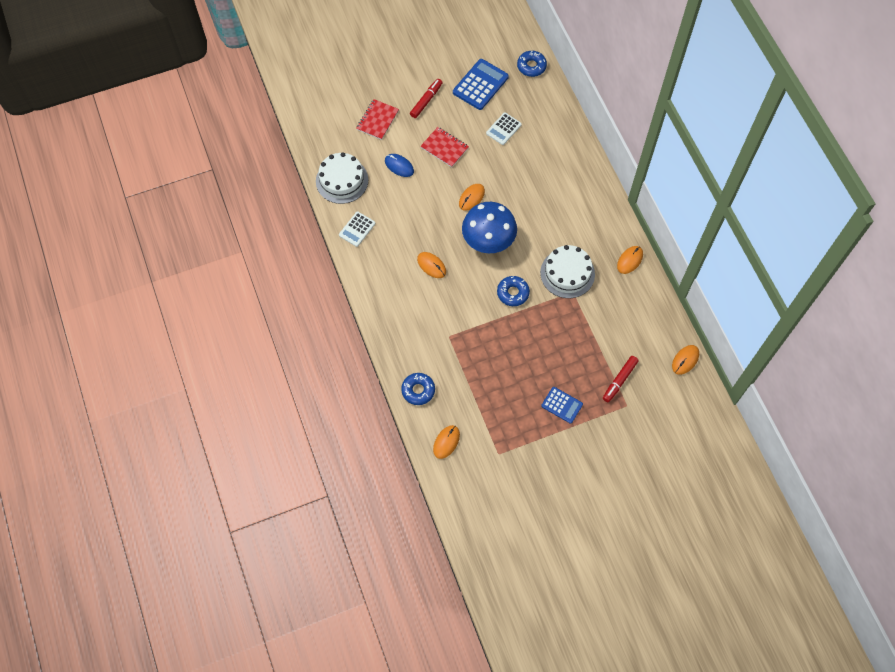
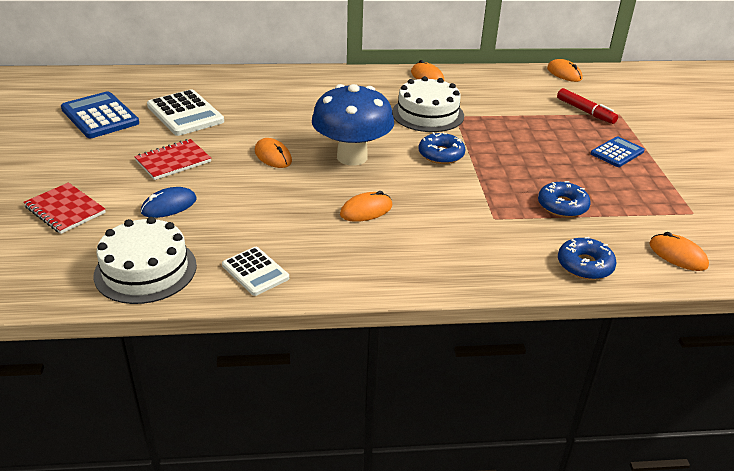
camera: 75 degrees left, 30 degrees down
red marker [410,79,443,118] -> none
white calculator [486,112,522,145] -> white calculator [147,89,224,136], size x1.63
blue donut [517,51,547,77] -> blue donut moved to [538,181,591,218]

